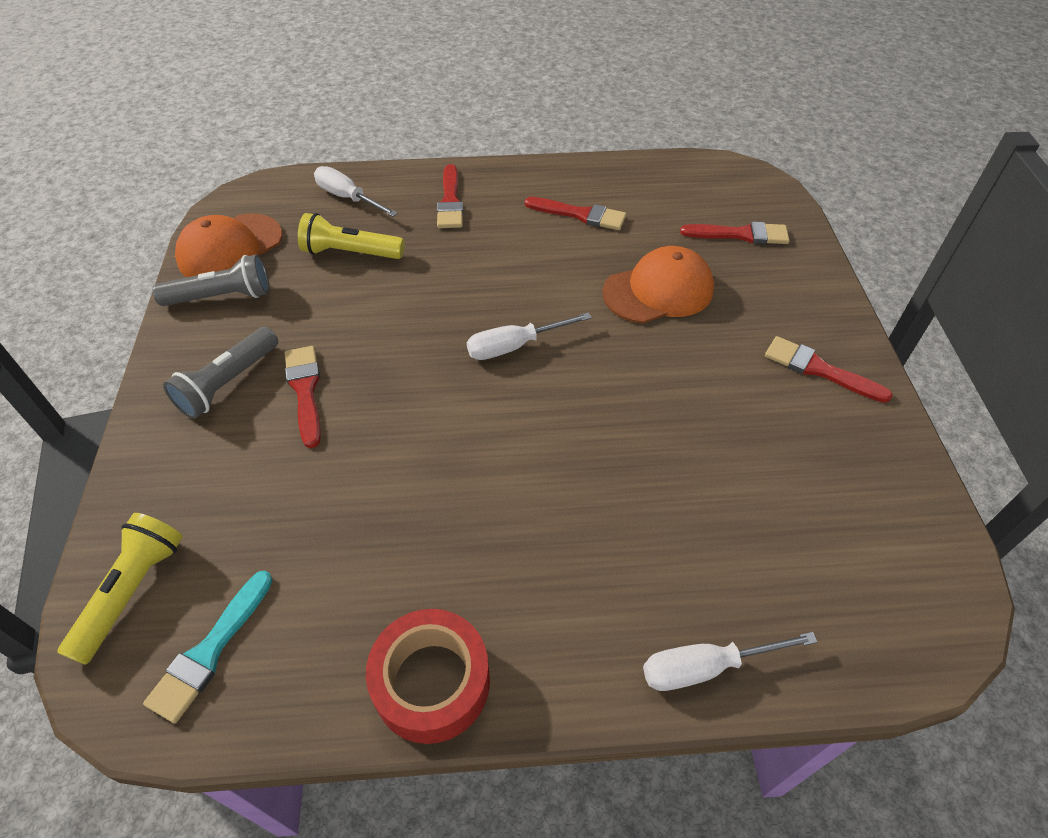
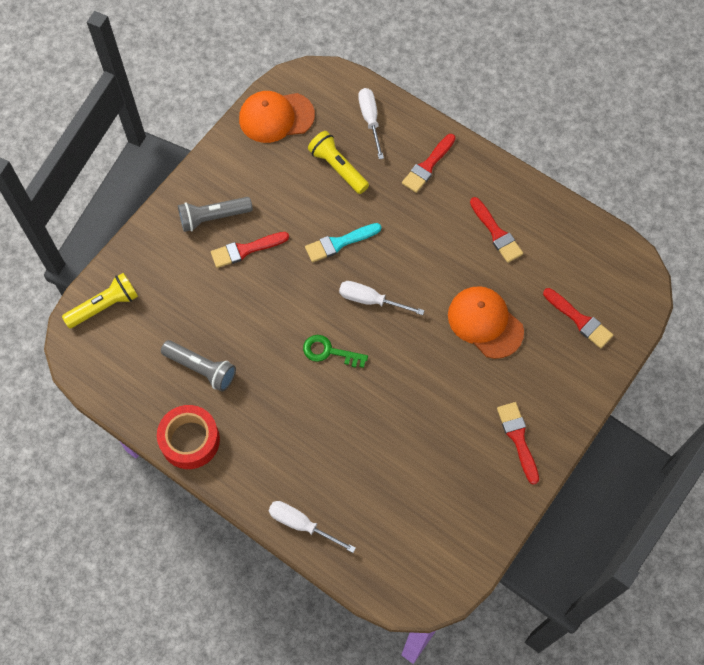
camera: 40 degrees right, 15 degrees up
turquoise brush [143,570,272,723] -> turquoise brush moved to [305,223,381,262]
grey flashlight [152,254,269,306] -> grey flashlight moved to [161,340,236,392]
red brush [285,346,321,448] -> red brush turned 135 degrees counterclockwise [211,232,289,268]
orange cap [603,246,714,324] -> orange cap turned 150 degrees counterclockwise [448,286,524,359]
none -> green key [303,335,368,368]

